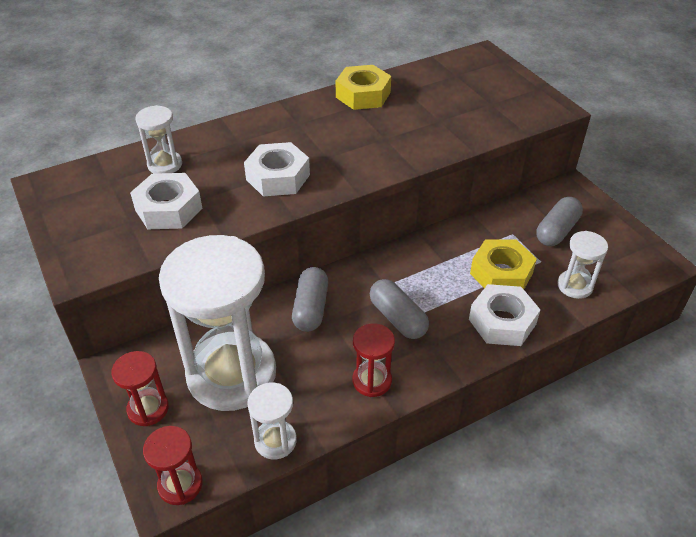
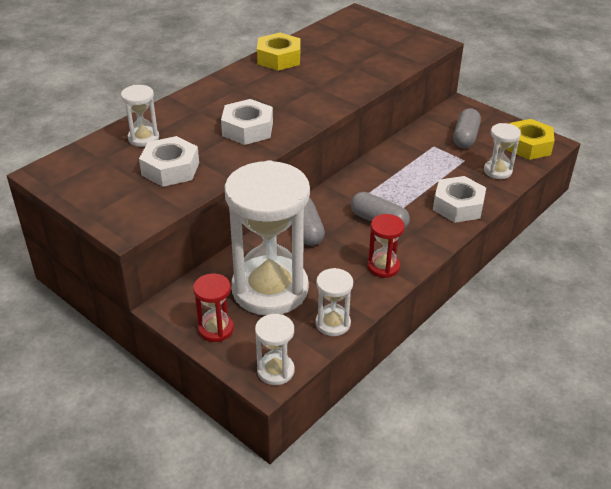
camera: 20 degrees left, 5 degrees down
red hourglass [143,426,203,505] -> white hourglass [255,314,294,385]
yellow nut [470,239,537,289] -> yellow nut moved to [507,119,555,160]

